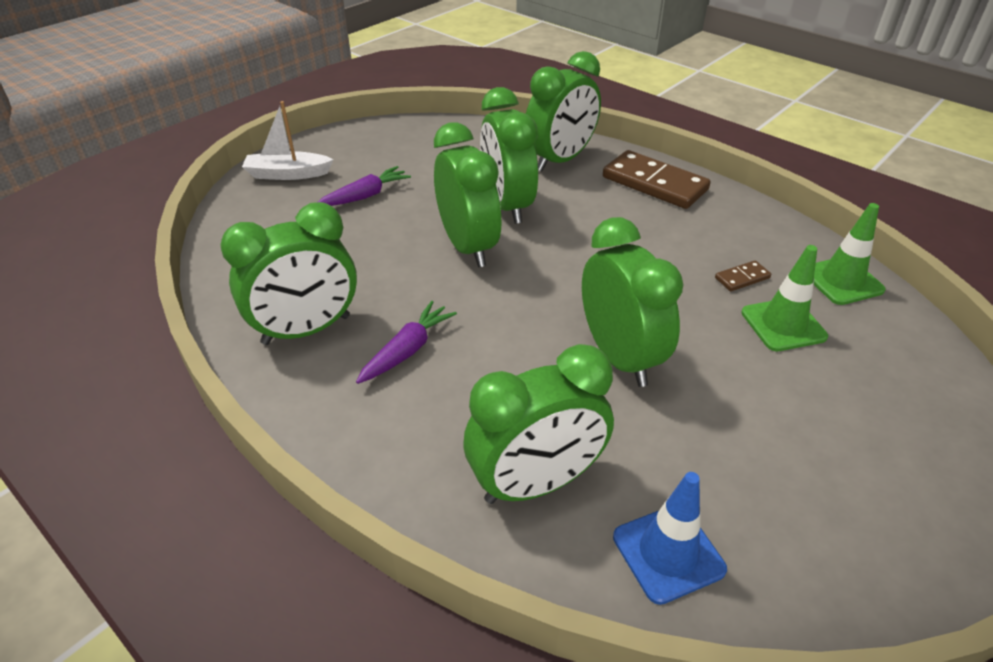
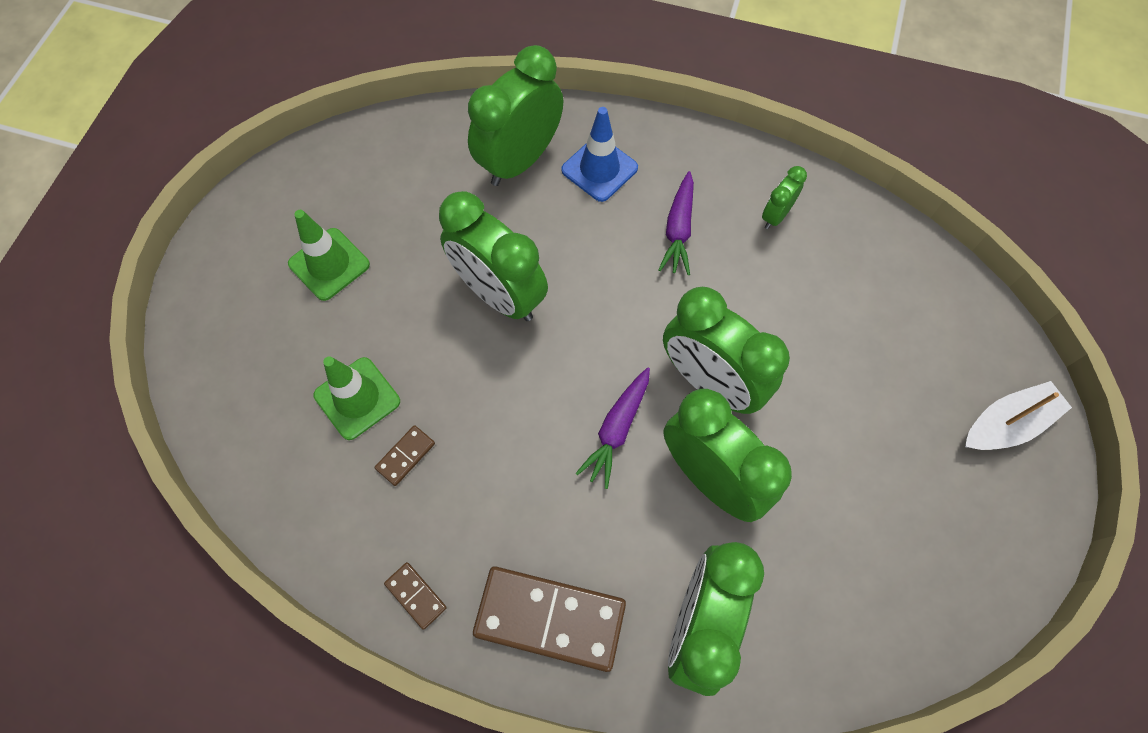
camera: 155 degrees right, 25 degrees up
green clock [220,202,357,345] -> green clock [762,166,807,229], size x0.47
purple carrot [318,166,411,206] -> purple carrot moved to [575,367,650,489]
blue traffic cone [613,472,727,605] -> blue traffic cone moved to [561,107,638,202]
green traffic cone [814,203,886,305] -> green traffic cone moved to [288,210,370,301]
none -> brown domino [384,562,447,630]

